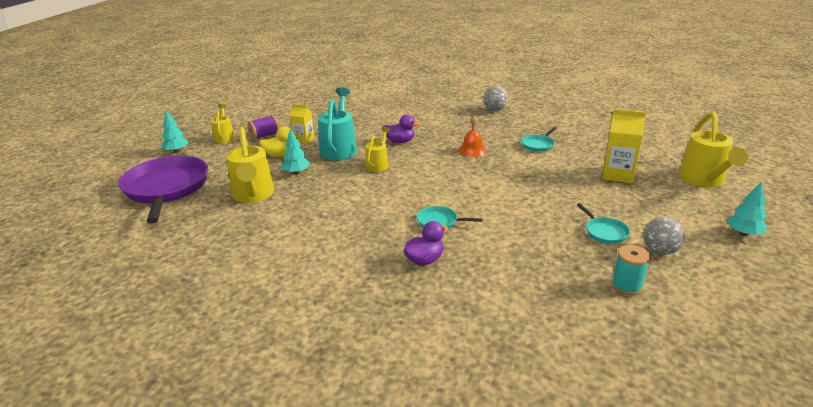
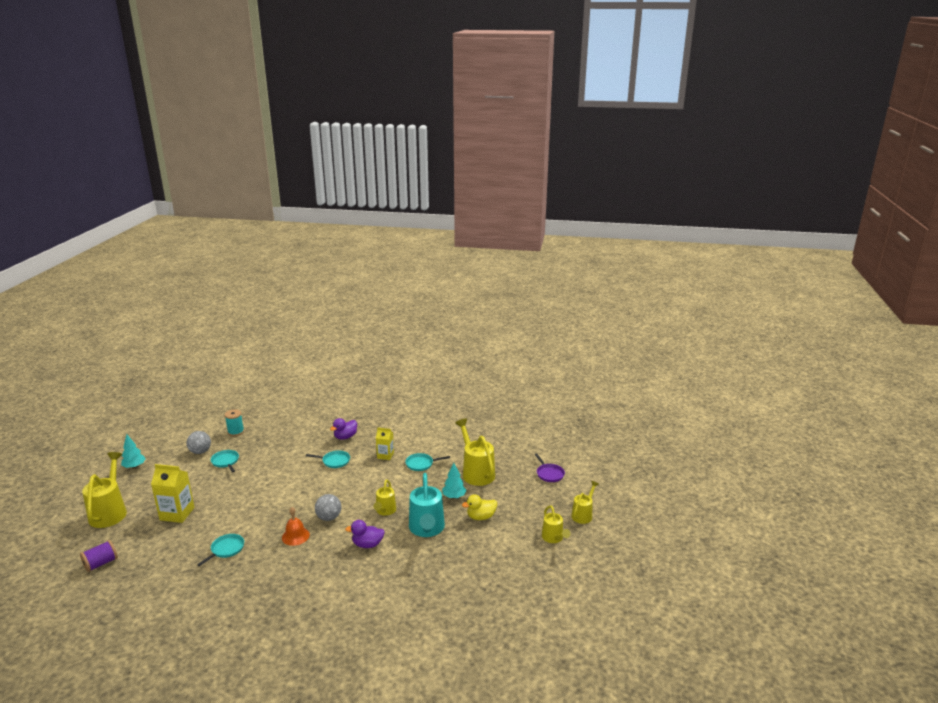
camera: 170 degrees right, 5 degrees down
purple pan [119,156,208,224] -> purple pan [534,453,565,482], size x0.42
turquoise tree [161,110,189,153] -> yellow watering can [571,481,599,524]
purple spool [247,115,279,140] -> purple spool moved to [80,540,118,572]
yellow carton [290,104,314,143] -> yellow carton moved to [376,427,394,460]
grey ball [483,86,508,111] -> grey ball moved to [315,494,341,521]
none -> turquoise pan [405,453,450,471]

